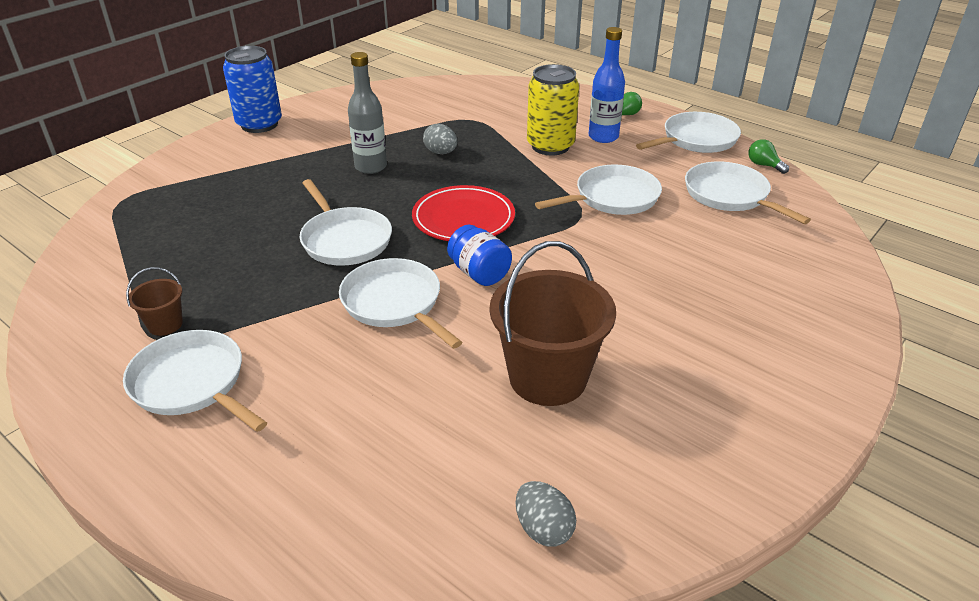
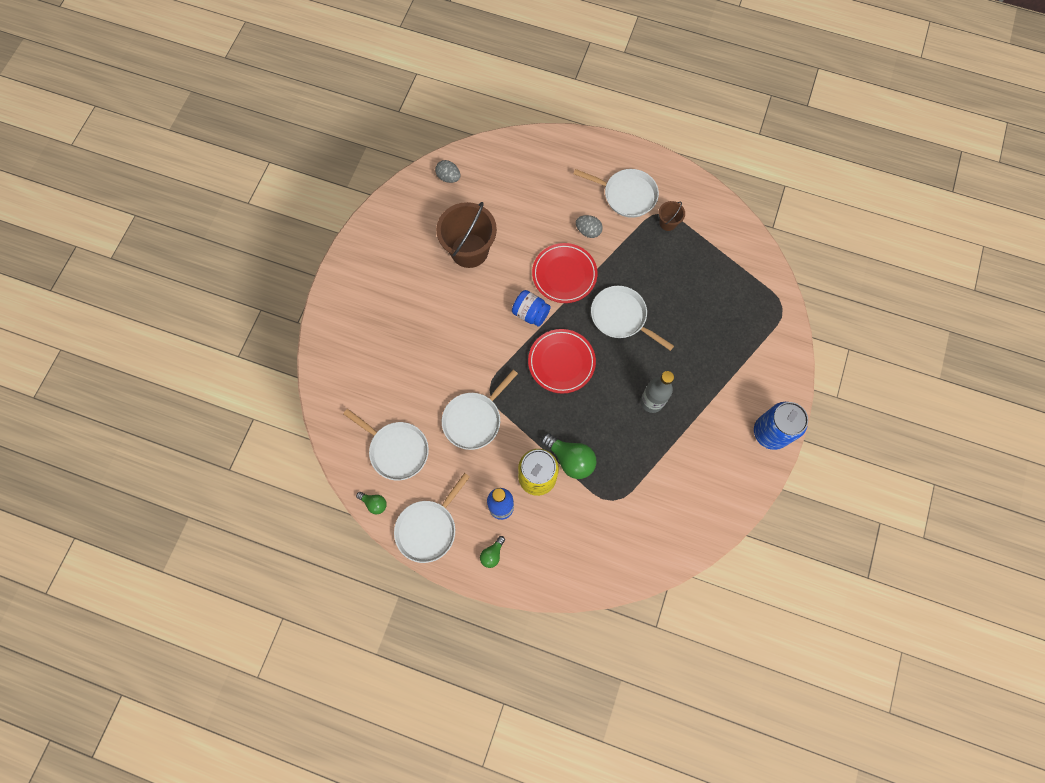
camera: 160 degrees right, 35 degrees up
white pan [339,258,462,349] -> red plate [532,243,597,303]
grey egg [423,124,457,154] -> grey egg moved to [576,215,603,238]
none -> green light bulb [541,433,596,479]

